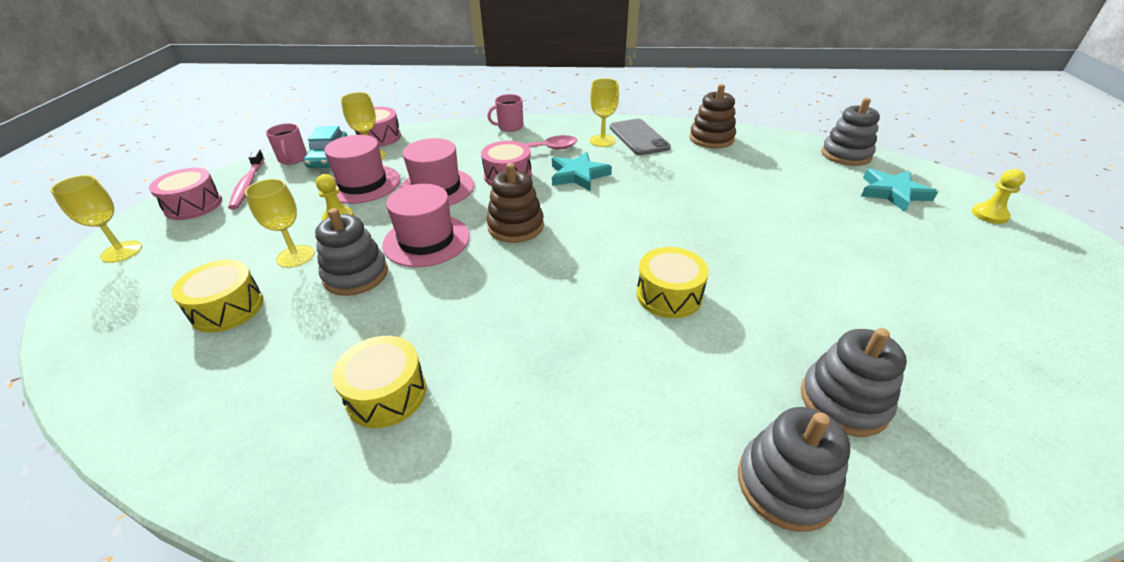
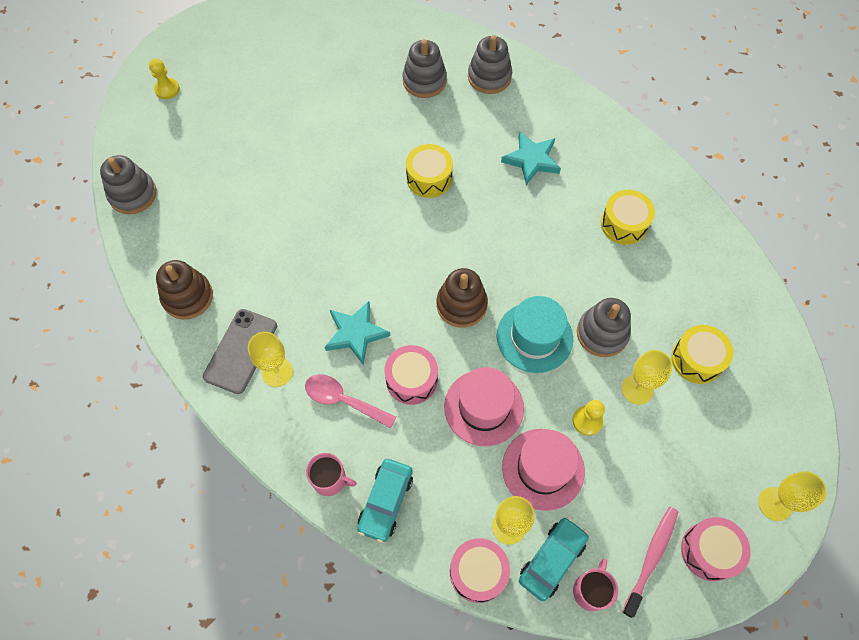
camera: 140 degrees left, 25 degrees up
pink hat [382,184,470,267] -> turquoise hat [497,296,573,373]
turquoise star [861,168,938,212] -> turquoise star moved to [501,131,561,185]
none -> turquoise car [357,459,413,543]

